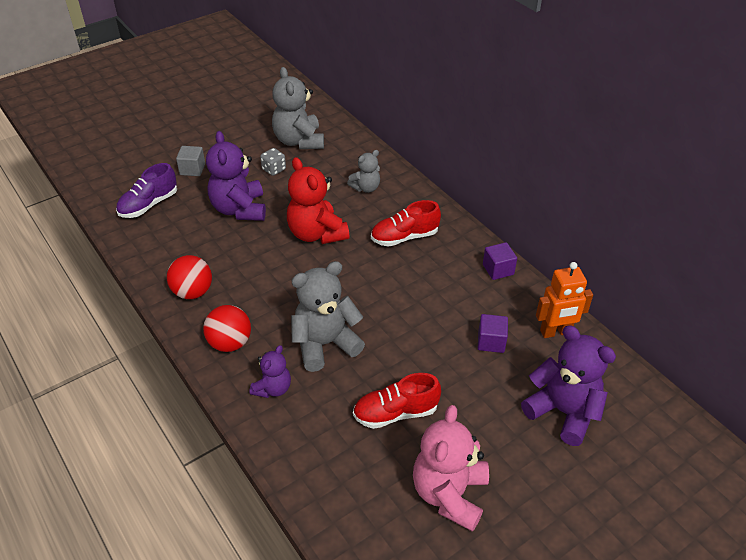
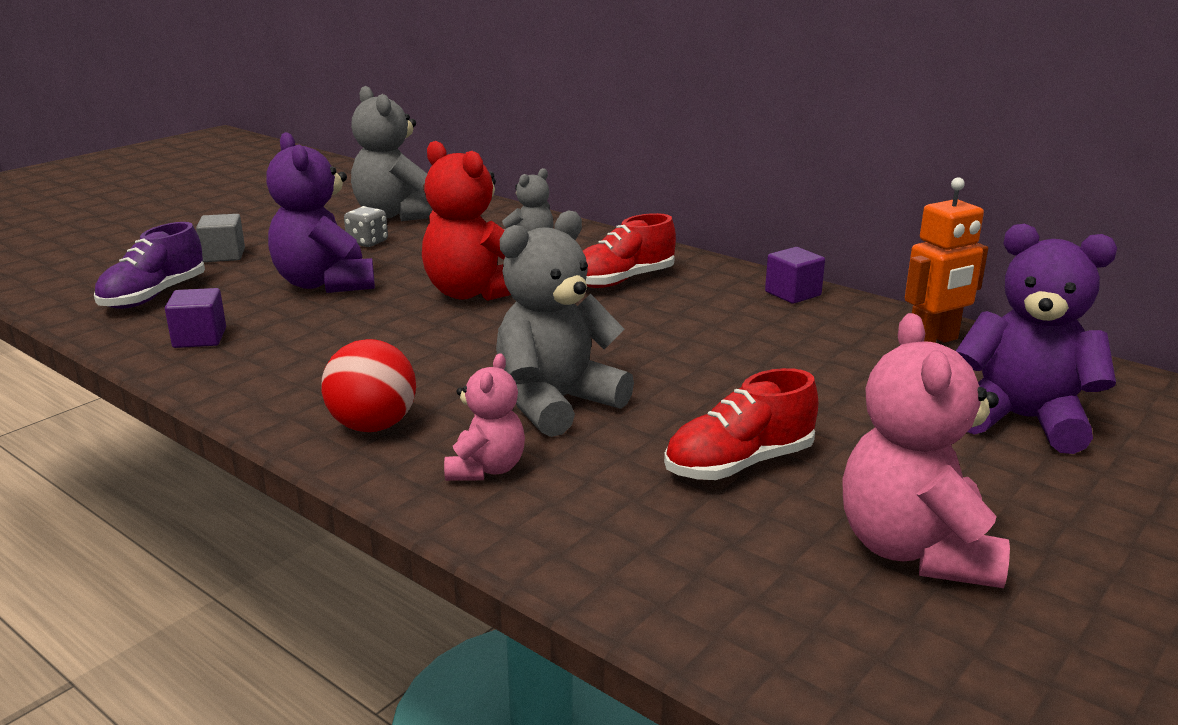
camera: 15 degrees left, 20 degrees down
red ball [167,255,212,299] -> none
purple teddy bear [249,345,291,398] -> pink teddy bear [444,353,525,481]
purple cube [478,314,508,353] -> purple cube moved to [165,288,226,348]

